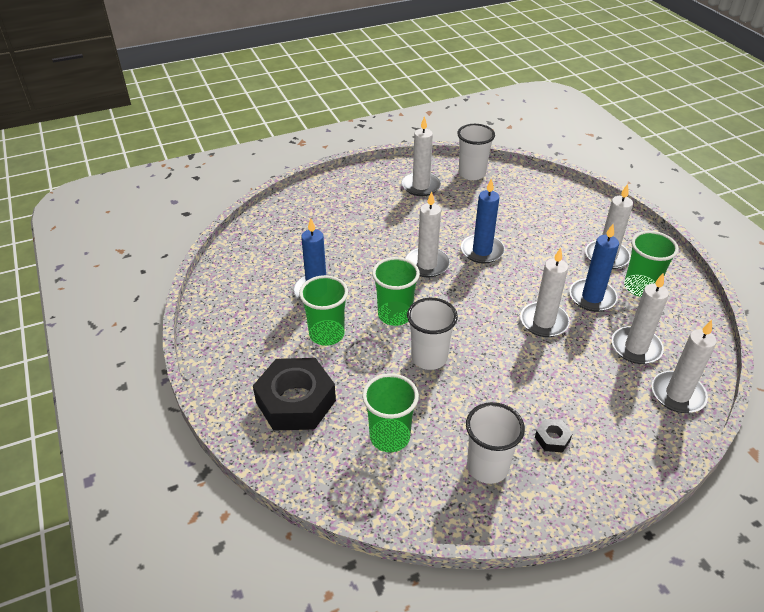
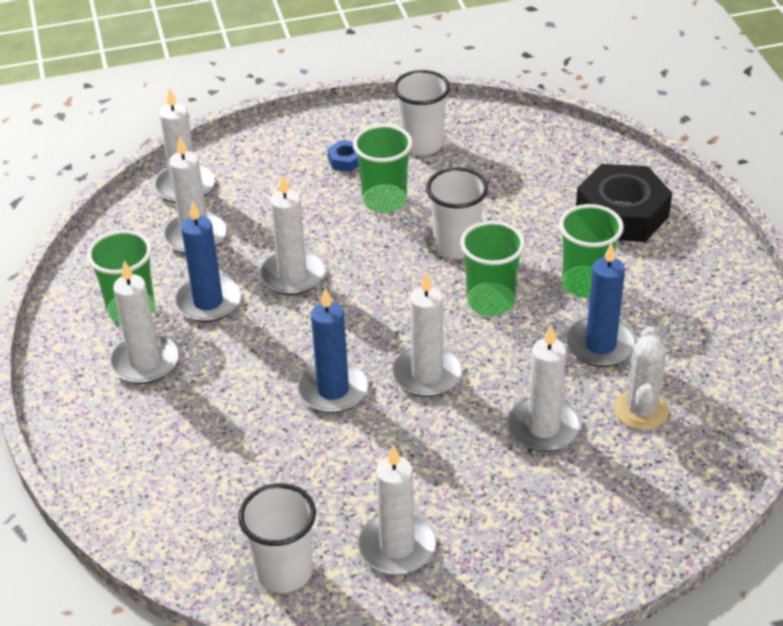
camera: 170 degrees left, 0 degrees up
green cup [362,373,419,452] -> green cup moved to [353,124,413,213]
black nut [535,419,573,453] -> blue nut [327,140,359,172]
none -> white candle [507,326,581,452]
none -> white cactus [614,326,669,430]

